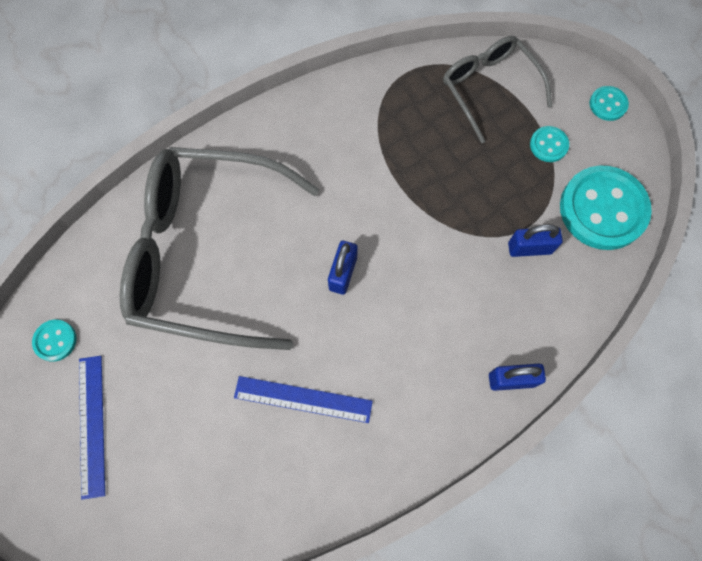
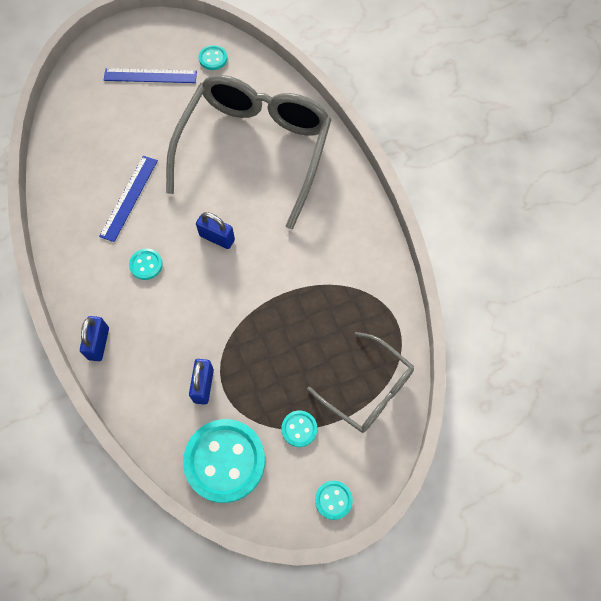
camera: 100 degrees right, 5 degrees down
grey glasses [443,36,552,143] -> grey glasses turned 60 degrees clockwise [307,332,414,433]
none -> turquoise button [129,249,163,280]

